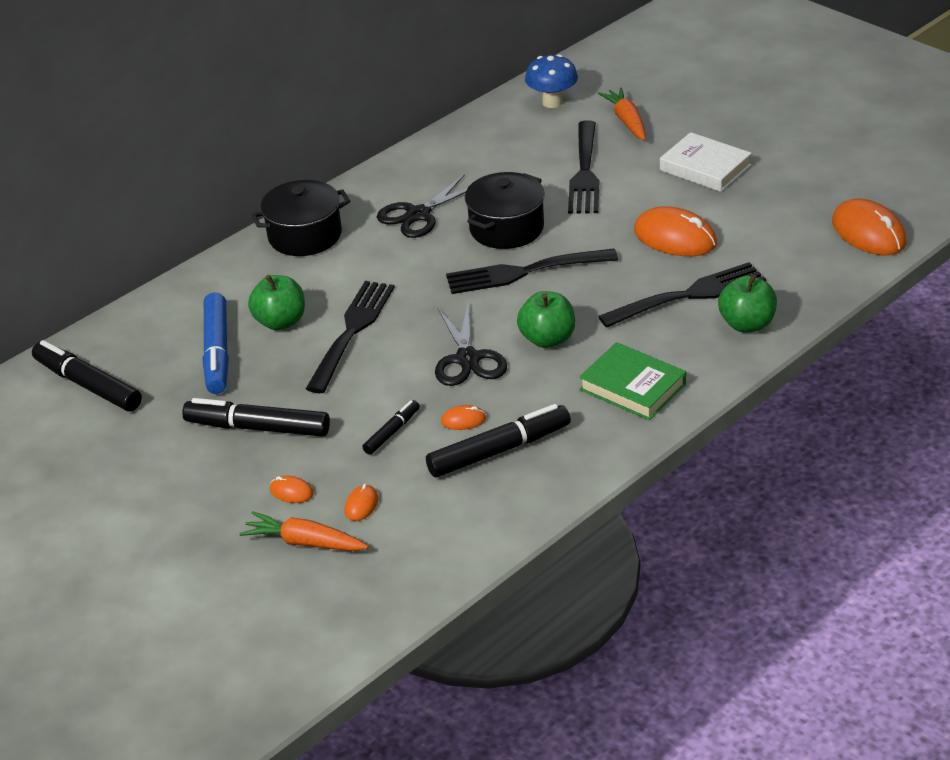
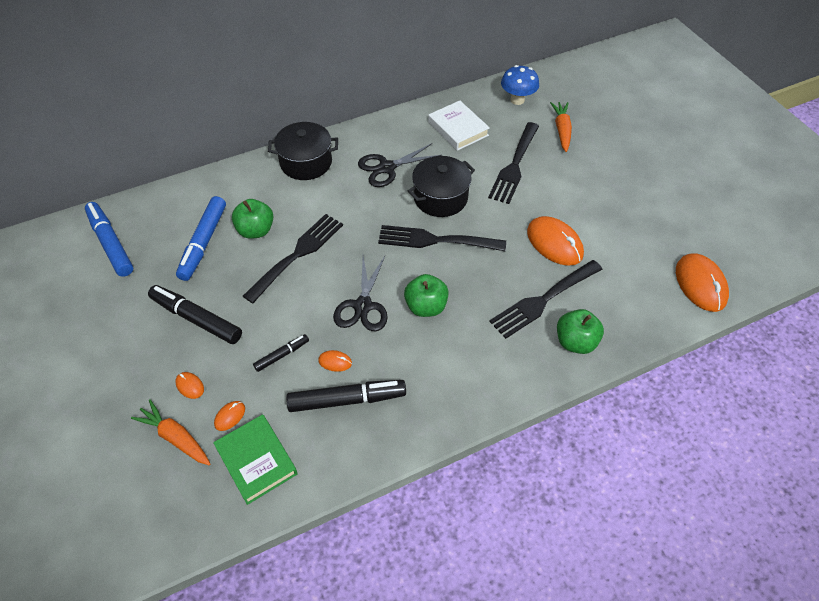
camera: 15 degrees right, 15 degrees up
black marker [32,340,142,411] -> blue marker [85,202,133,277]
green book [579,342,686,421] -> green book moved to [213,414,298,505]
black fork [598,262,766,328] -> black fork turned 150 degrees clockwise [489,260,603,339]
white book [660,132,752,192] -> white book moved to [428,101,490,151]

